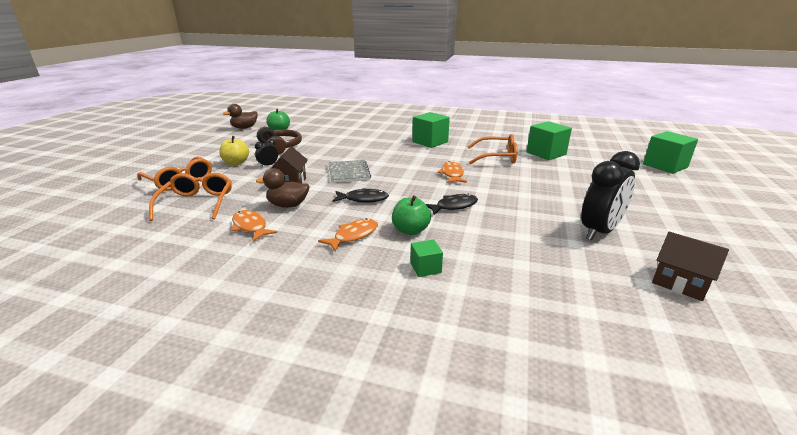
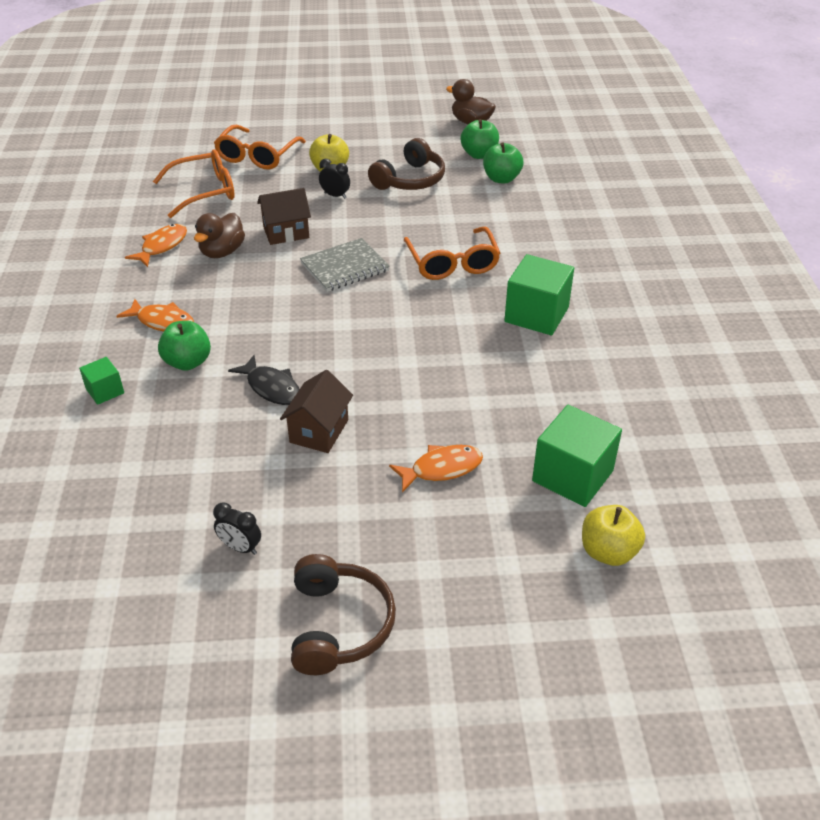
camera: 70 degrees right, 15 degrees up
brown duck [256,168,309,208] -> brown duck turned 135 degrees counterclockwise [194,213,245,258]
black fish [332,188,389,203] -> none
orange fish [437,161,467,183] -> orange fish moved to [389,445,483,493]
orange glasses [468,134,517,164] -> orange glasses moved to [404,227,500,280]
black clock [581,151,640,240] -> black clock [213,502,261,555], size x0.46
green cube [643,131,698,174] -> none
brown house [652,232,729,301] -> brown house moved to [280,370,353,453]
none -> brown headphones [291,554,396,675]
none -> green apple [483,142,523,184]
none -> yellow apple [582,505,645,566]

